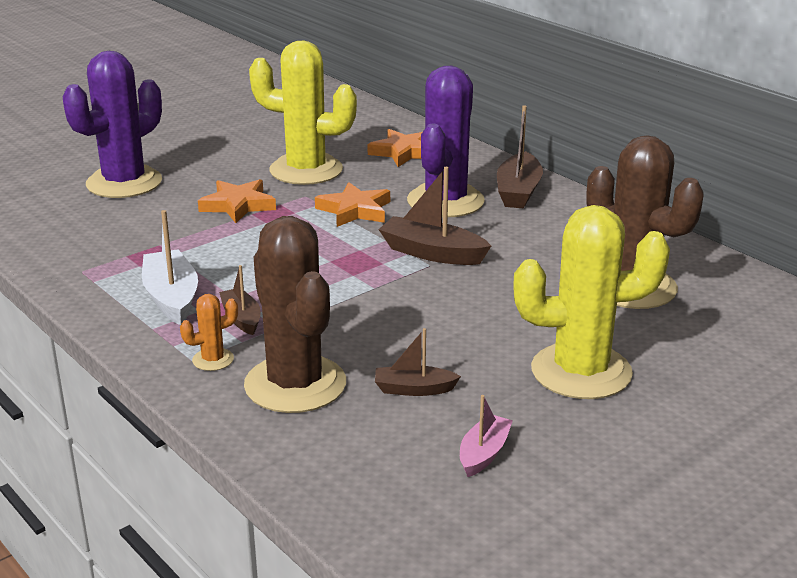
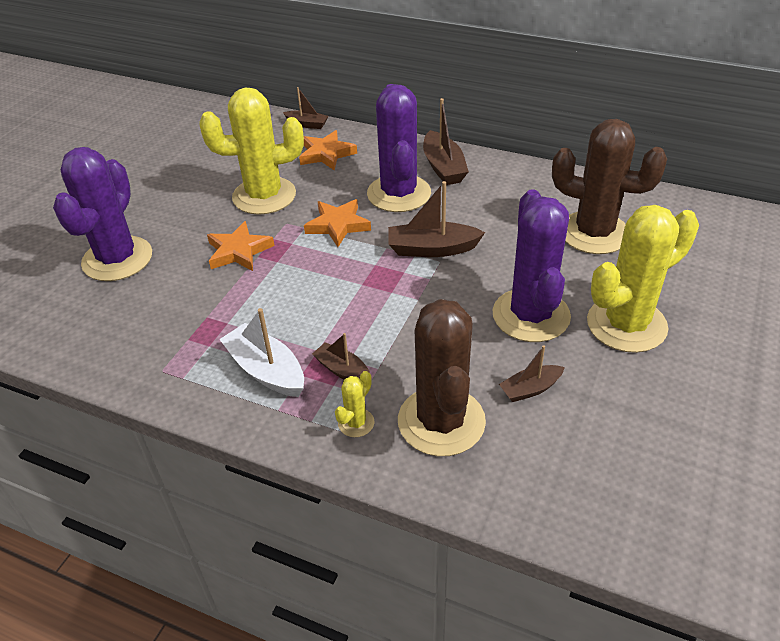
camera: 25 degrees left, 15 degrees up
orange cactus [180,294,238,371] -> yellow cactus [335,371,374,437]
brown cactus [244,216,346,413] -> brown cactus turned 45 degrees clockwise [398,299,486,456]
pink boat [460,395,513,477] -> none
none -> brown boat [283,87,328,129]
none -> purple cactus [493,189,571,342]

